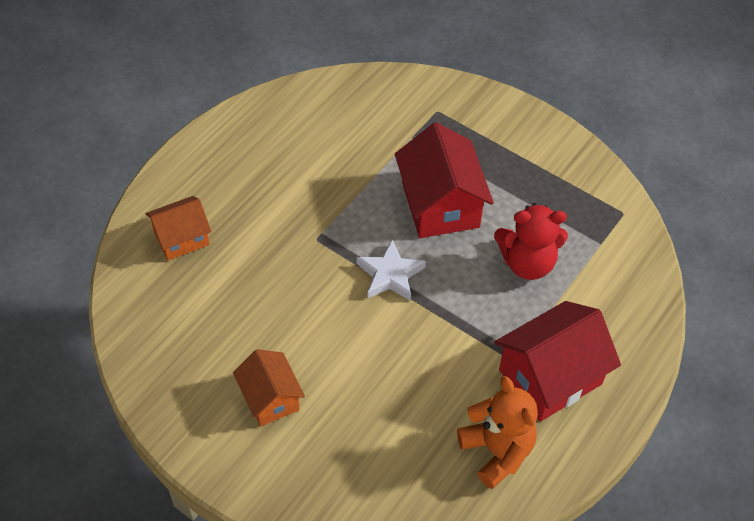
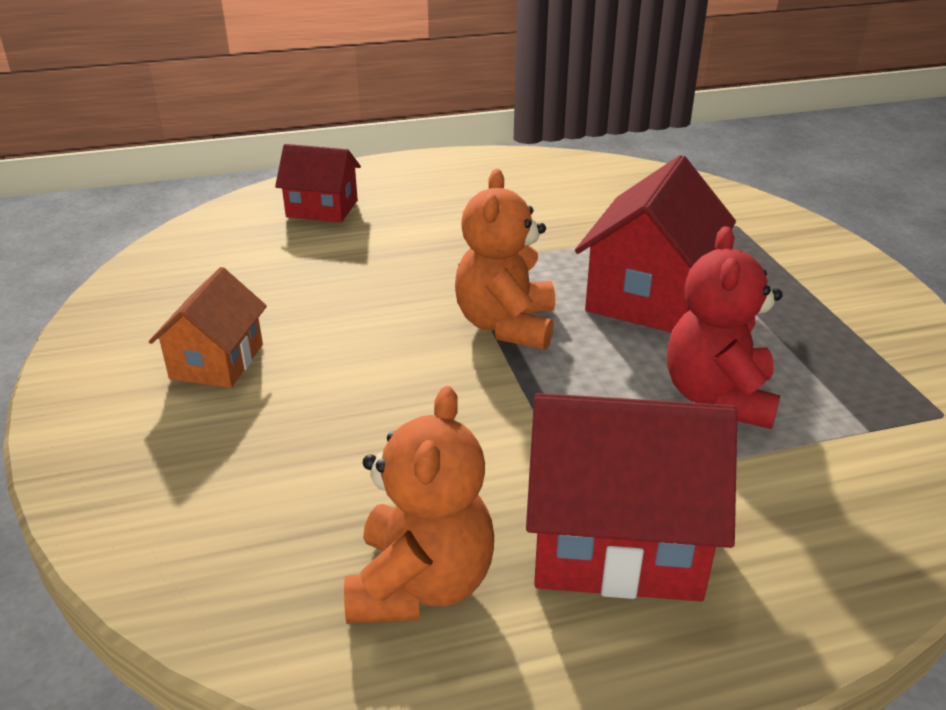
camera: 40 degrees right, 20 degrees down
orange house [146,196,211,260] -> red house [275,144,361,223]
white star [357,239,426,301] -> orange teddy bear [455,169,555,350]
red teddy bear [494,203,568,280] -> red teddy bear turned 60 degrees clockwise [667,226,783,429]

